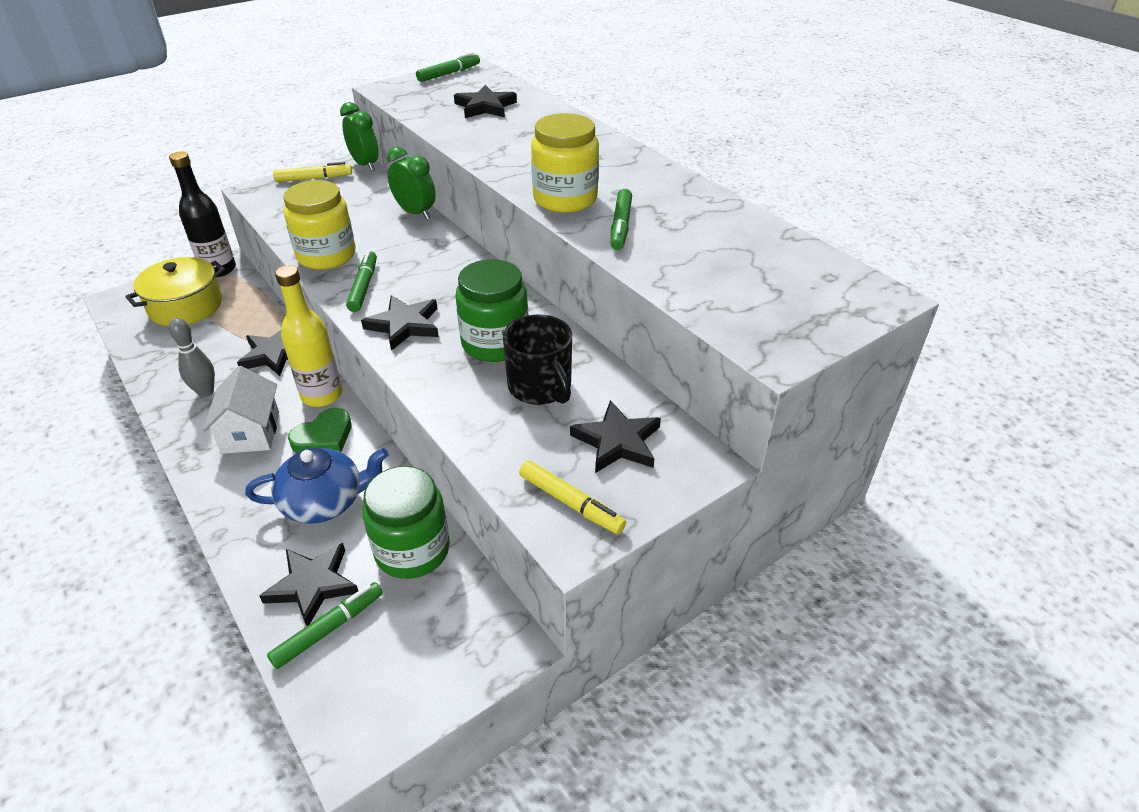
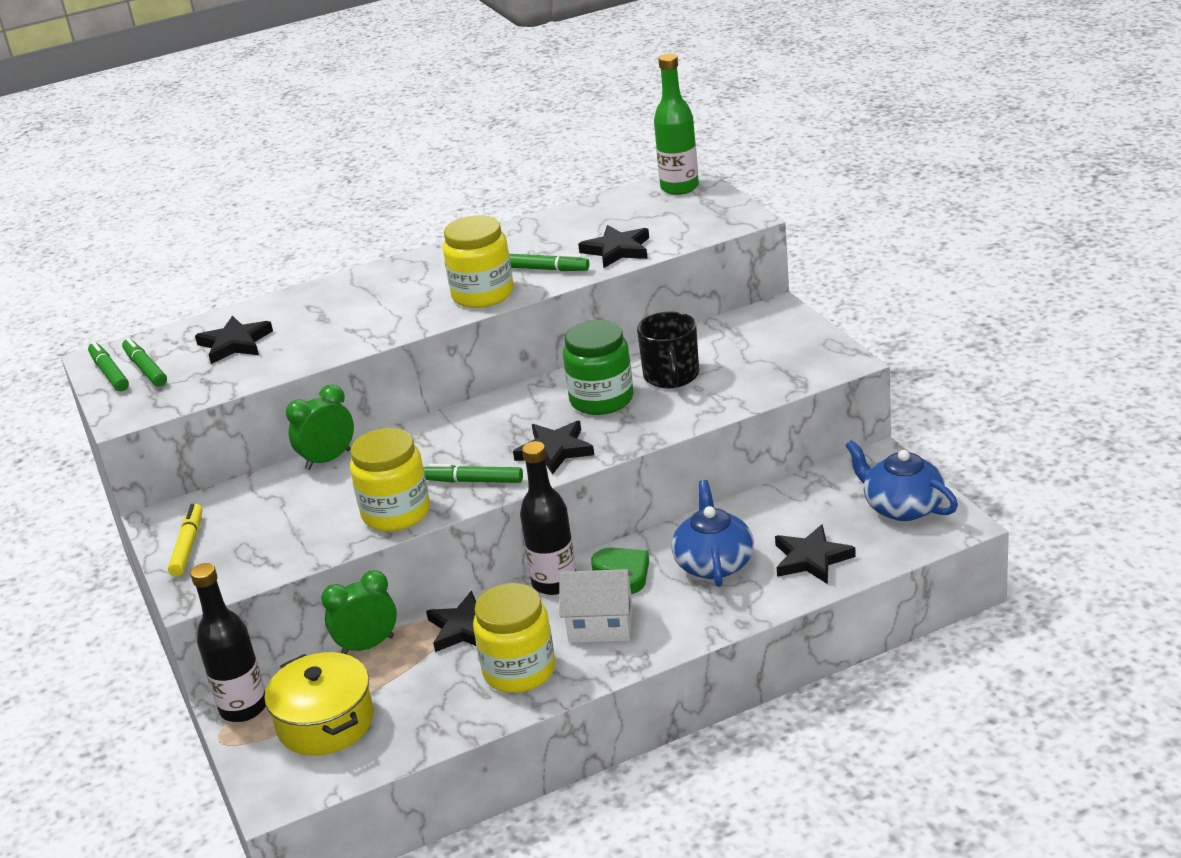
camera: 75 degrees left, 10 degrees down
grey bowling pin [169,318,215,397] -> yellow jar [473,583,555,693]
green marker [267,582,383,669] -> green marker moved to [122,338,167,387]
yellow bottle [275,265,342,407] -> black bottle [520,441,576,595]
green clock [340,102,379,171] -> green clock moved to [321,570,397,654]
green jar [362,466,450,579] -> none
black mug [503,315,572,405] -> black mug turned 105 degrees clockwise [637,311,699,388]
yellow marker [519,460,626,534] -> none
black star [570,400,661,473] -> black star moved to [578,225,649,268]
none -> green bottle [654,54,699,195]
none -> blue teapot [845,440,958,521]

